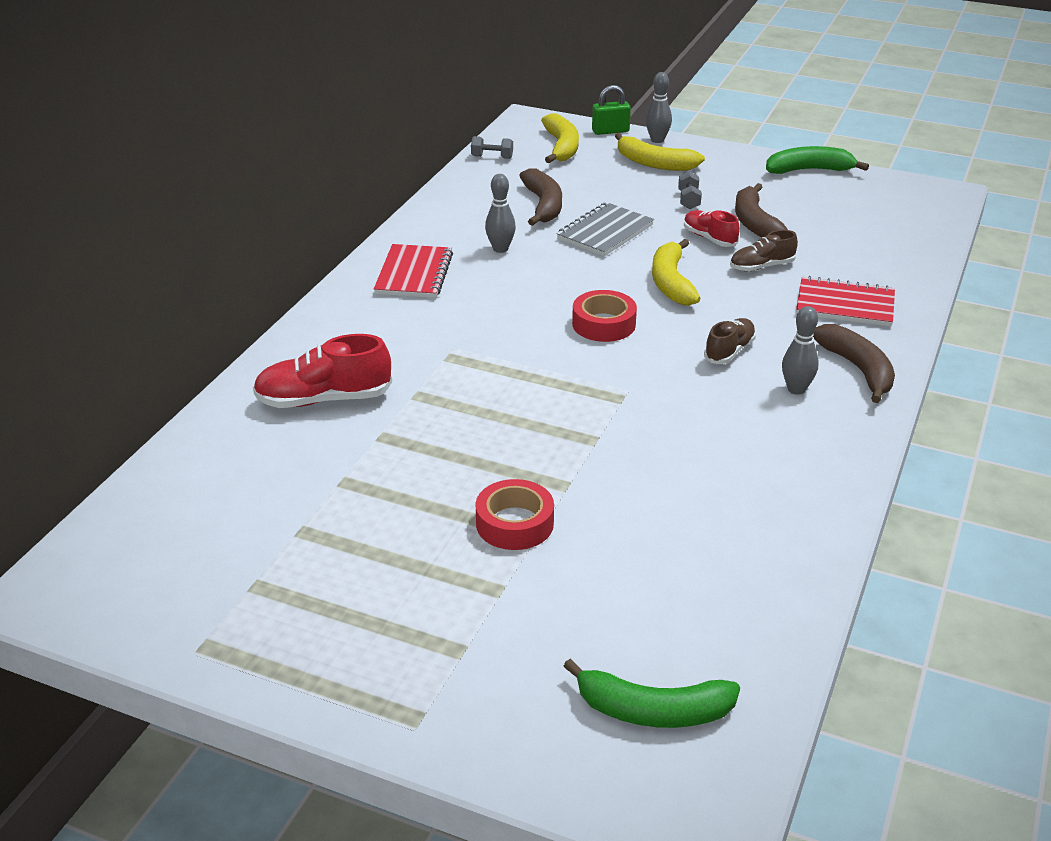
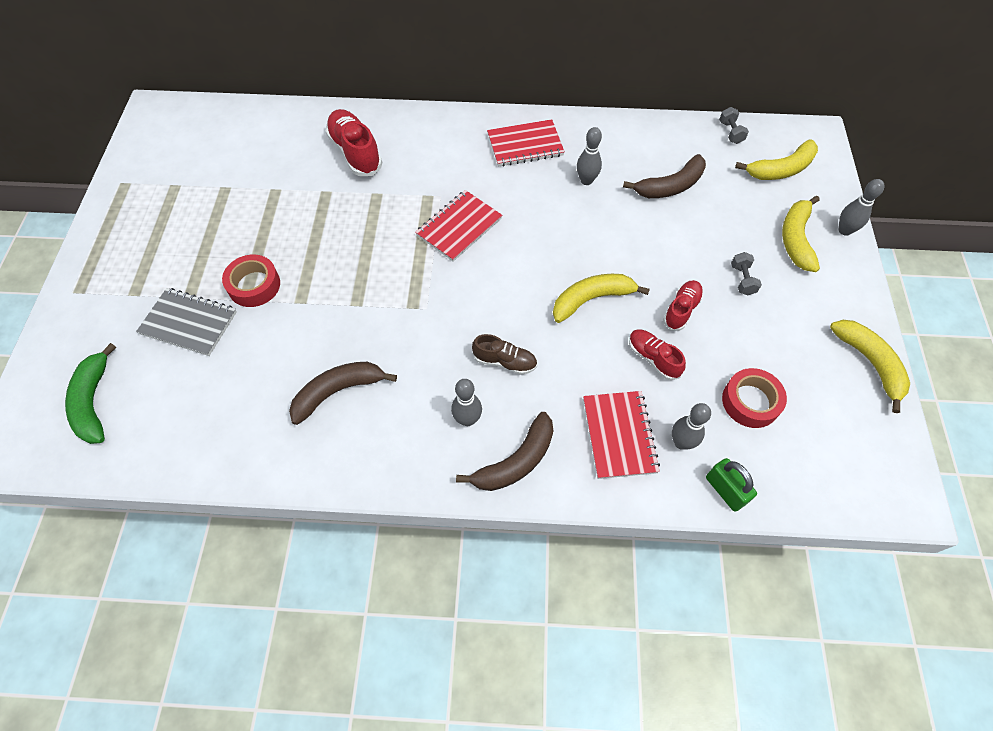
camera: 70 degrees right, 25 degrees up
grey notebook [556,202,654,257] -> grey notebook moved to [136,288,237,356]
red tape [572,290,637,342] -> red tape moved to [722,368,787,428]
green padlock [592,85,631,135] -> green padlock moved to [706,458,757,511]
grey dumbbell [678,171,702,209] -> grey dumbbell turned 75 degrees counterclockwise [731,252,762,296]
brown shoe [730,230,798,271] -> red shoe [629,329,686,380]
brown banana [735,183,788,238] -> brown banana moved to [289,362,397,425]
green banana [766,146,869,174] -> yellow banana [830,320,910,413]
none -> red notebook [415,190,502,262]
none -> grey bowling pin [672,403,711,450]

